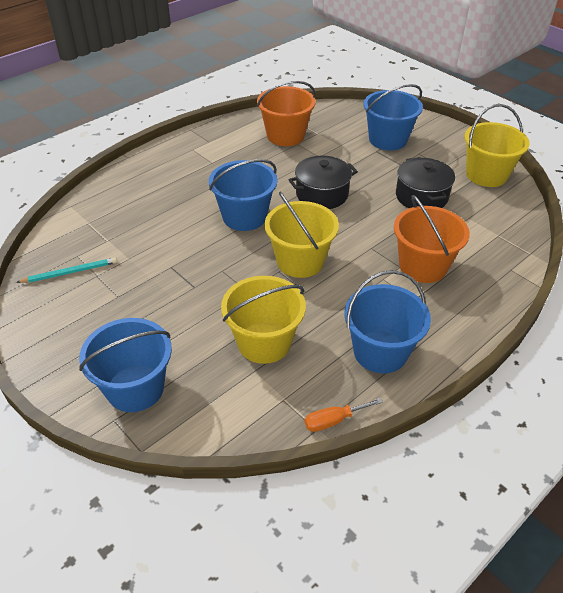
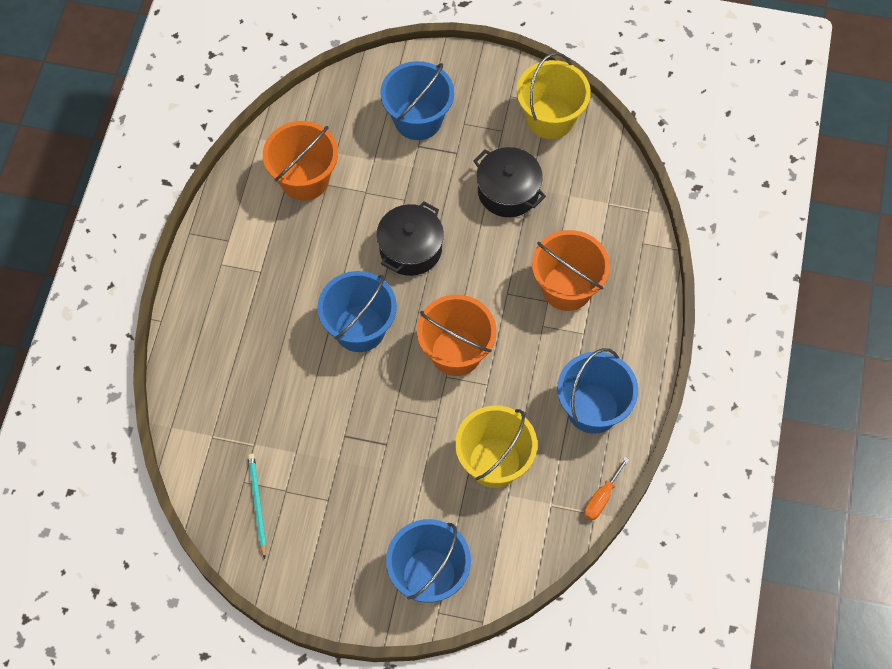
camera: 35 degrees left, 20 degrees up
turquoise pencil [16,257,117,283] -> turquoise pencil turned 45 degrees counterclockwise [248,454,266,559]
yellow bucket [265,192,339,278] -> orange bucket [417,295,496,376]

